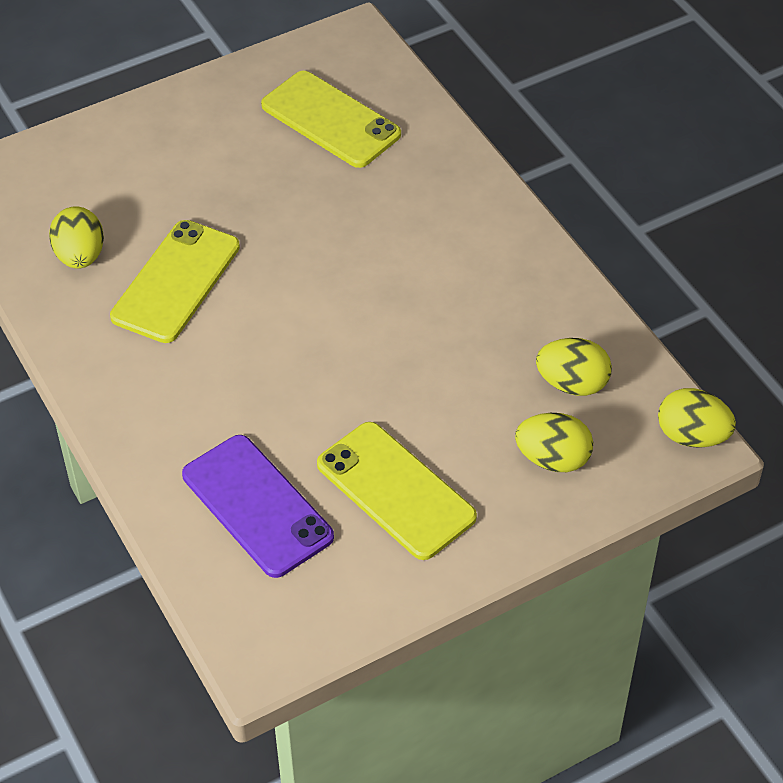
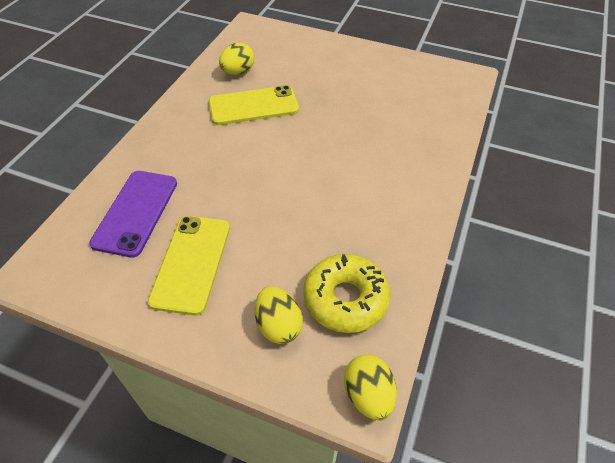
camera: 50 degrees right, 0 degrees up
yellow phone [261,71,401,168] -> none
yellow egg [536,338,612,396] -> yellow donut [303,254,390,333]

